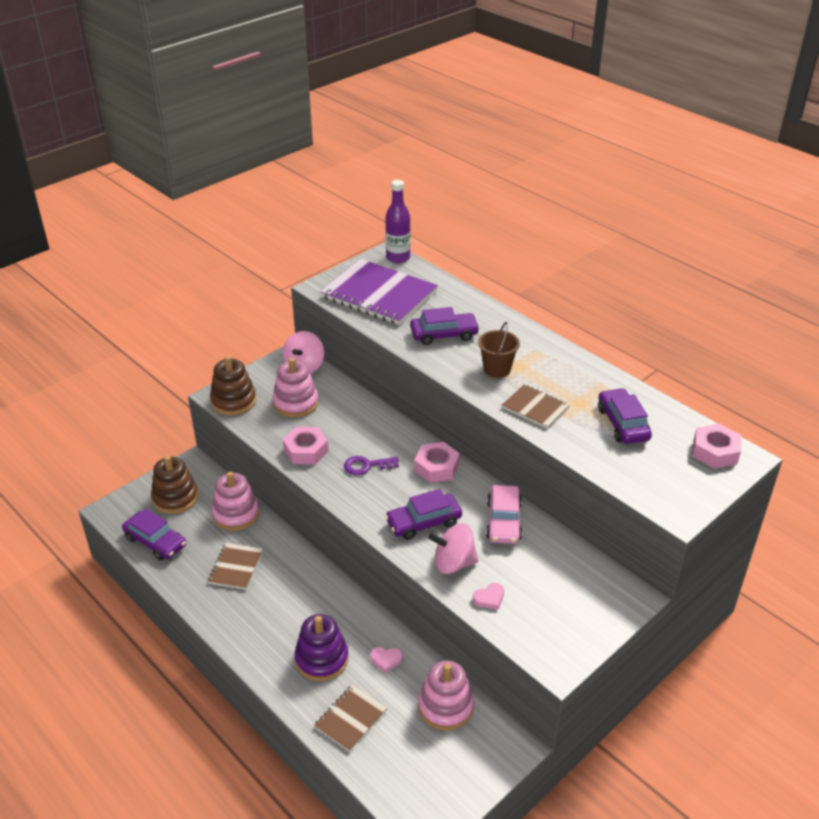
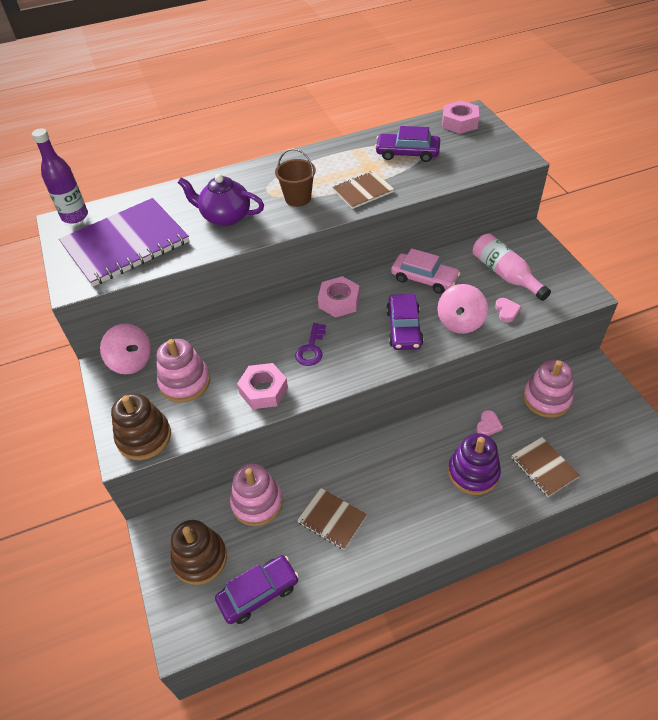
camera: 65 degrees left, 10 degrees up
purple car [410,307,480,345] -> purple teapot [178,174,264,226]
none -> pink bottle [473,233,551,301]

